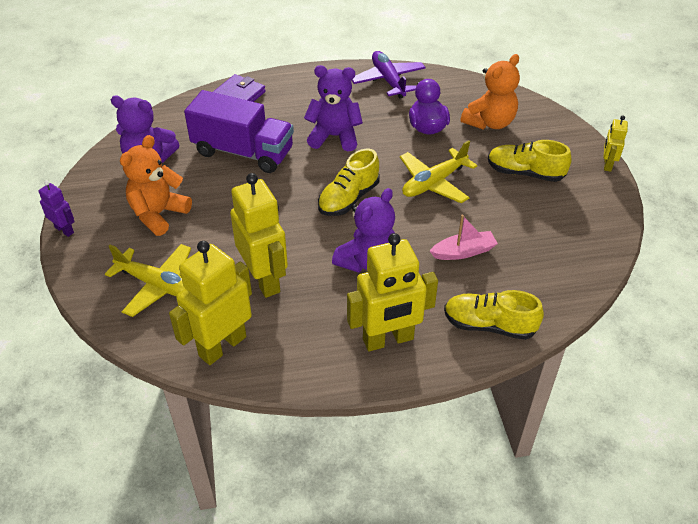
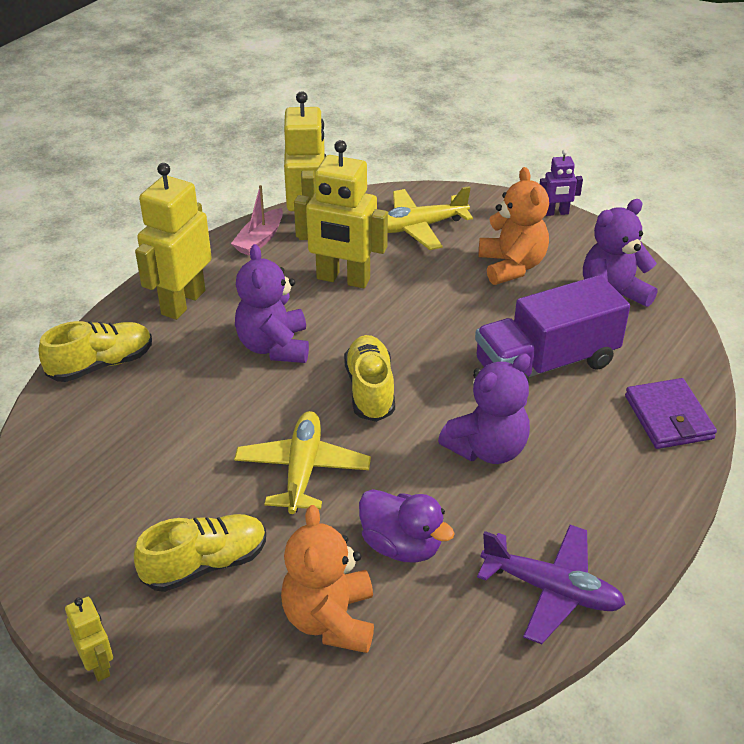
camera: 135 degrees right, 5 degrees down
pink boat [430,215,498,260] -> pink boat moved to [231,185,283,256]

